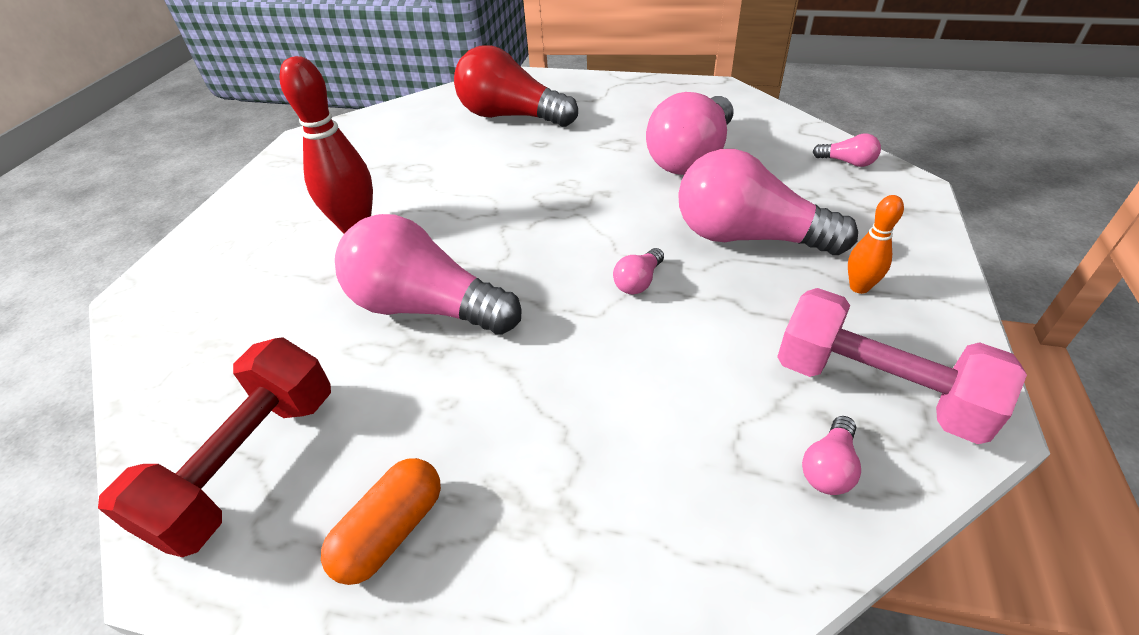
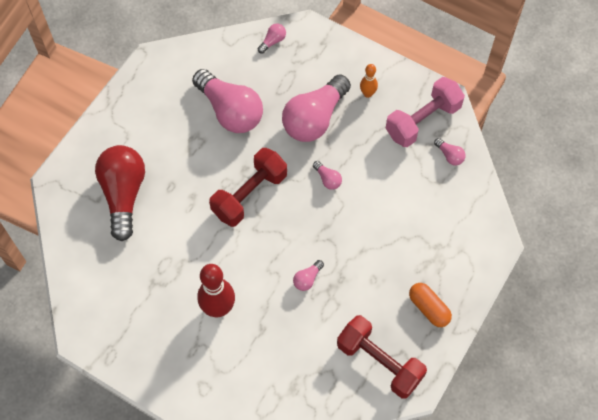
camera: 75 degrees left, 20 degrees up
pink light bulb [335,214,522,335] -> pink light bulb [293,260,324,291], size x0.41
red light bulb [454,45,578,127] -> red light bulb turned 135 degrees clockwise [95,145,145,241]
none -> red dumbbell [209,148,287,227]

